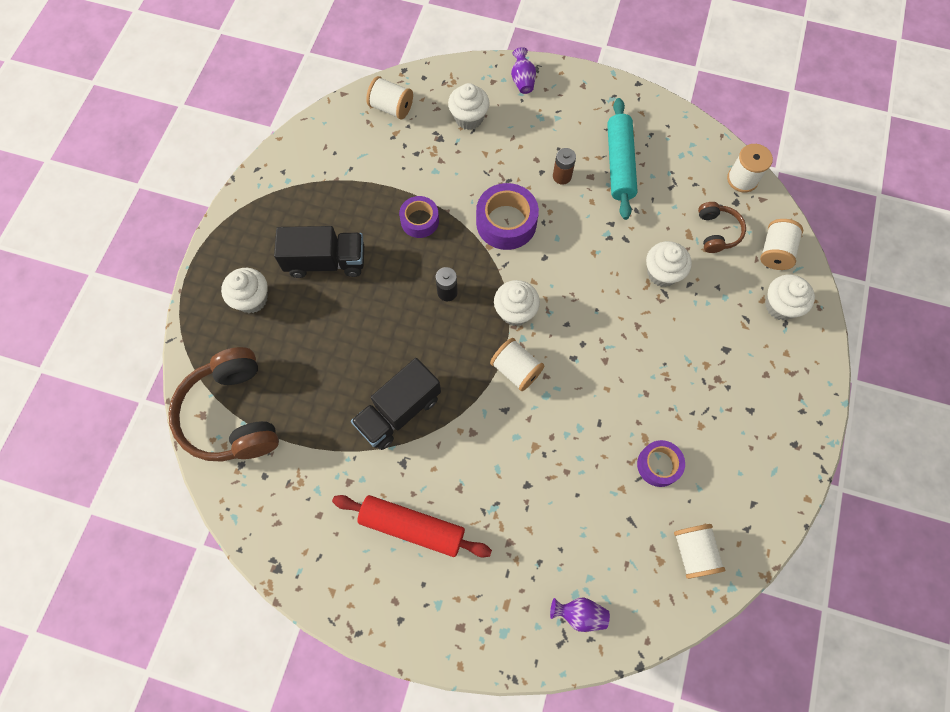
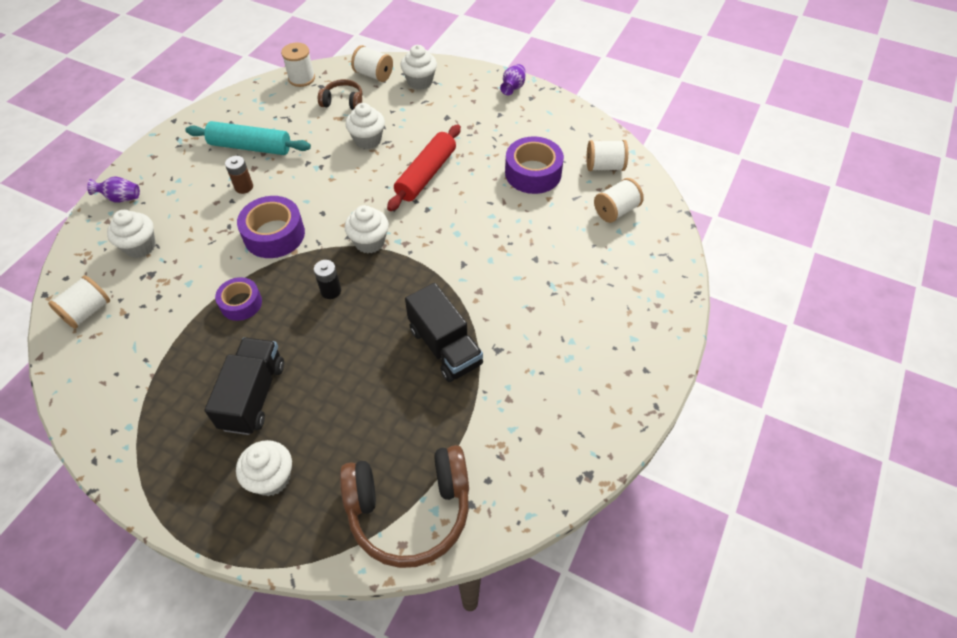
camera: 80 degrees left, 15 degrees down
red rolling pin [332,495,492,558] -> red rolling pin moved to [387,124,461,211]
white spool [490,338,545,391] -> white spool moved to [594,178,644,223]
purple vase [550,598,610,632] -> purple vase moved to [500,64,525,95]
purple tape [637,440,685,487] -> purple tape [505,136,564,194], size x1.58

